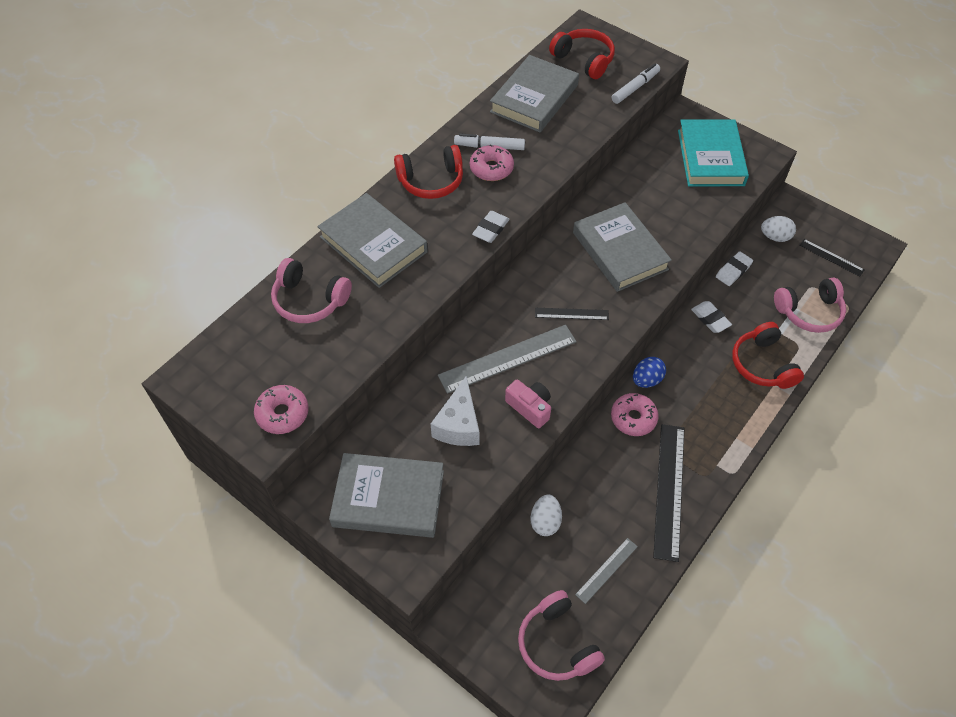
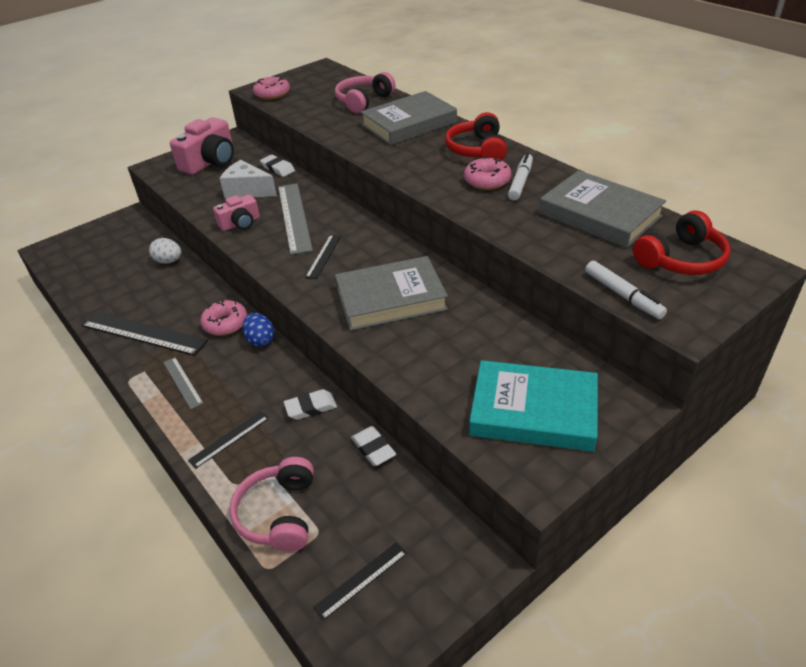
camera: 105 degrees right, 15 degrees down
grey book [329,453,444,538] -> pink camera [170,117,234,175]
white eraser [472,211,510,243] -> white eraser moved to [260,155,295,177]
pink headphones [518,590,605,681] -> none
grey ruler [575,538,638,604] -> grey ruler moved to [163,357,203,409]
red headphones [732,322,804,389] -> black ruler [188,411,269,468]
white egg [761,216,796,242] -> none

